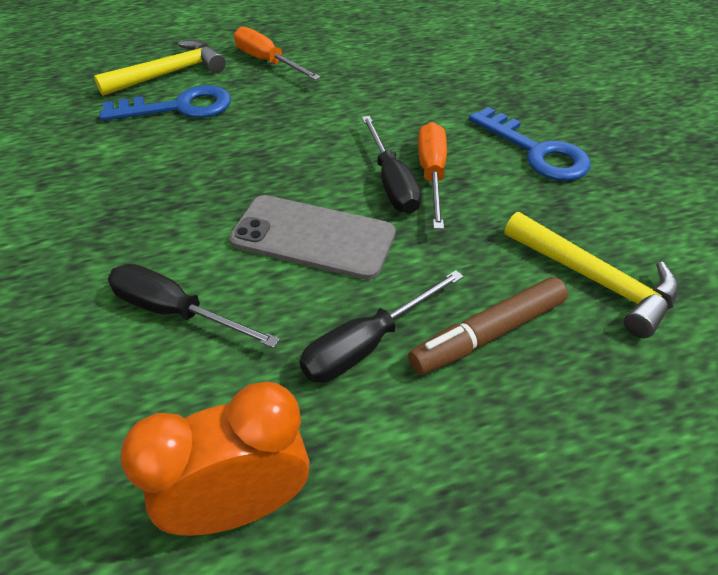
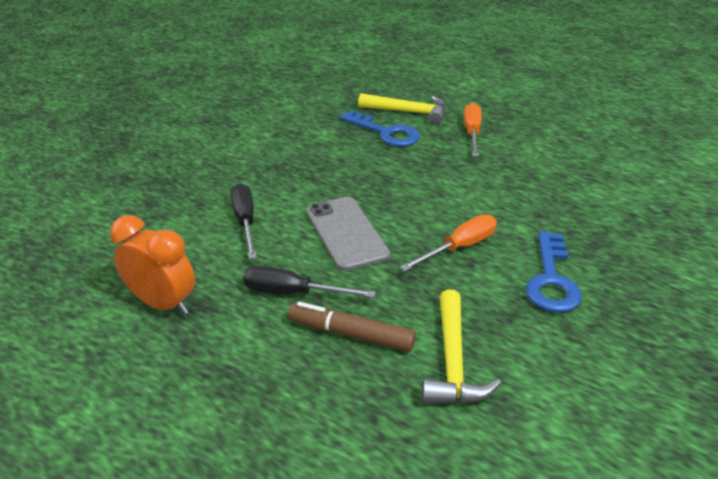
camera: 50 degrees right, 10 degrees down
black screwdriver [362,116,422,214] -> none

